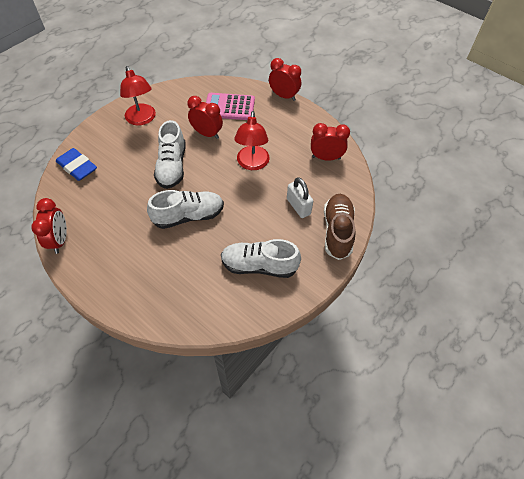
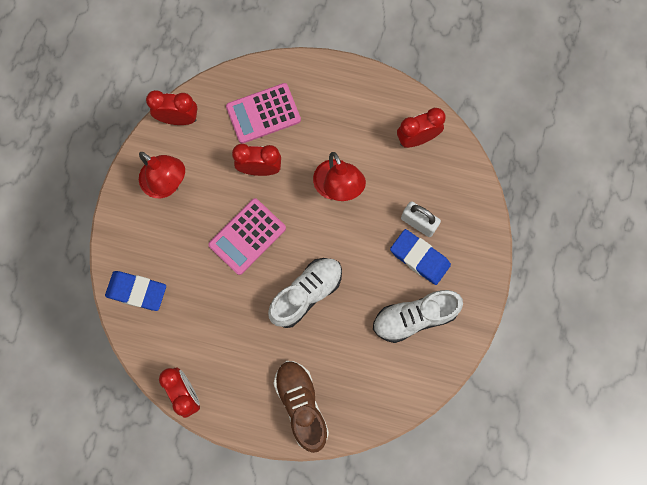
camera: 25 degrees left, 20 degrees up
white shoe [154,120,186,189] -> pink calculator [208,198,286,275]
red clock [269,58,301,101] -> red clock moved to [146,90,197,125]
brown shoe [324,194,356,260] -> brown shoe moved to [273,361,329,453]
none -> blue eraser [390,229,451,285]

